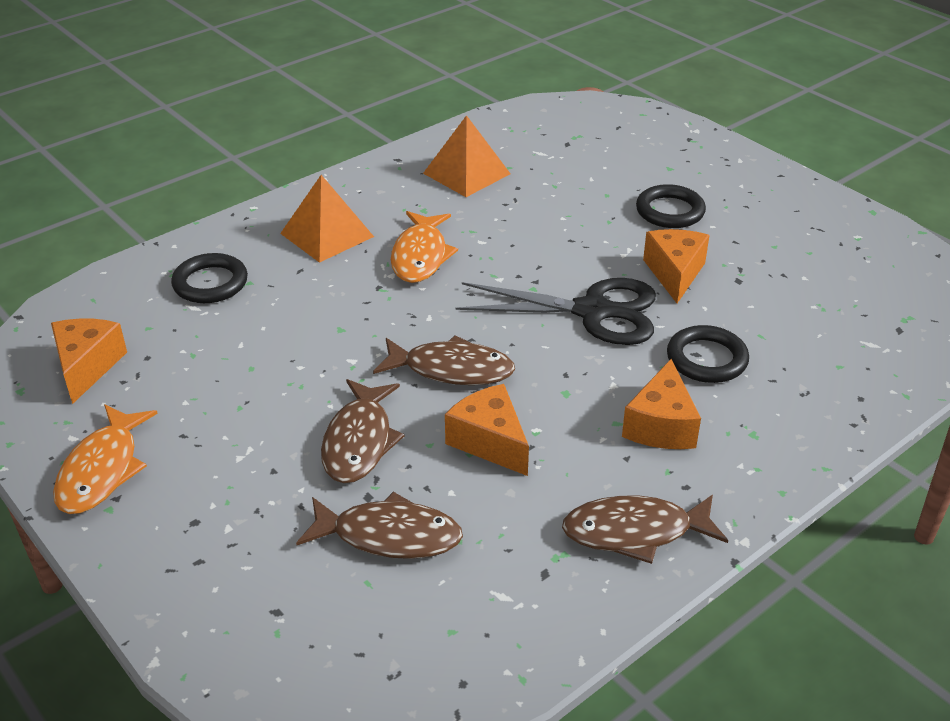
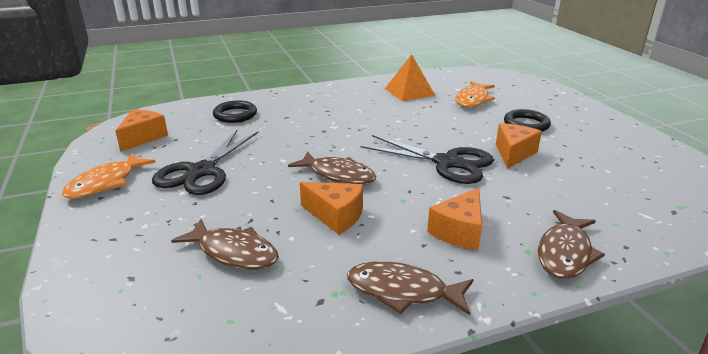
camera: 20 degrees right, 10 degrees down
orange pyramid [280,175,374,263] -> none
brown fish [321,379,405,483] -> brown fish moved to [538,210,605,279]
orange fish [391,211,458,283] -> orange fish moved to [455,81,495,107]
orange cheese [445,384,529,476] -> orange cheese turned 135 degrees clockwise [300,182,363,235]
black ring [667,325,749,383] -> none
none -> black scissors [152,130,258,195]

